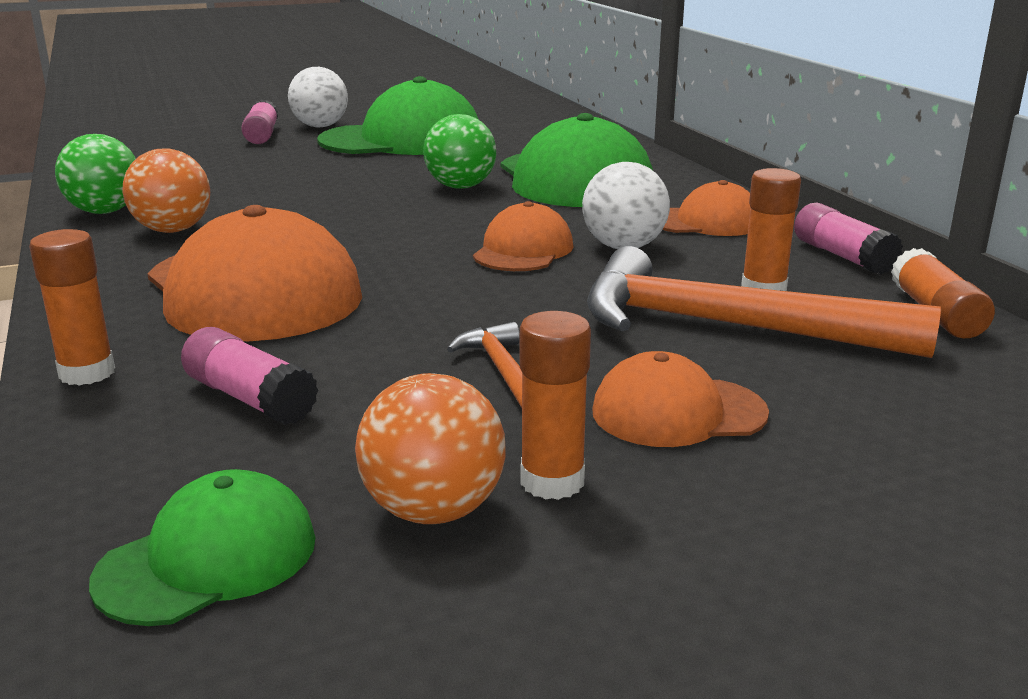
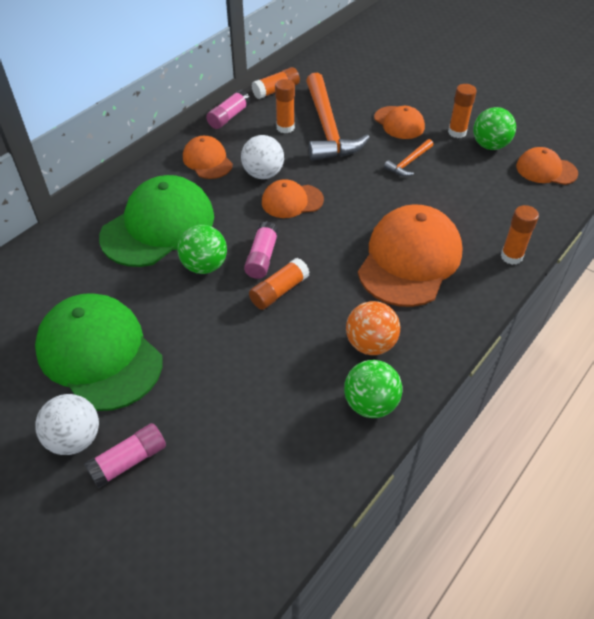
camera: 120 degrees left, 25 degrees up
green cap [89,469,316,626] -> orange cap [516,147,578,185]
pink glue stick [181,327,318,425] -> pink glue stick moved to [244,221,279,279]
orange ball [355,373,506,524] -> green ball [473,107,516,150]
none -> orange glue stick [249,258,310,310]

